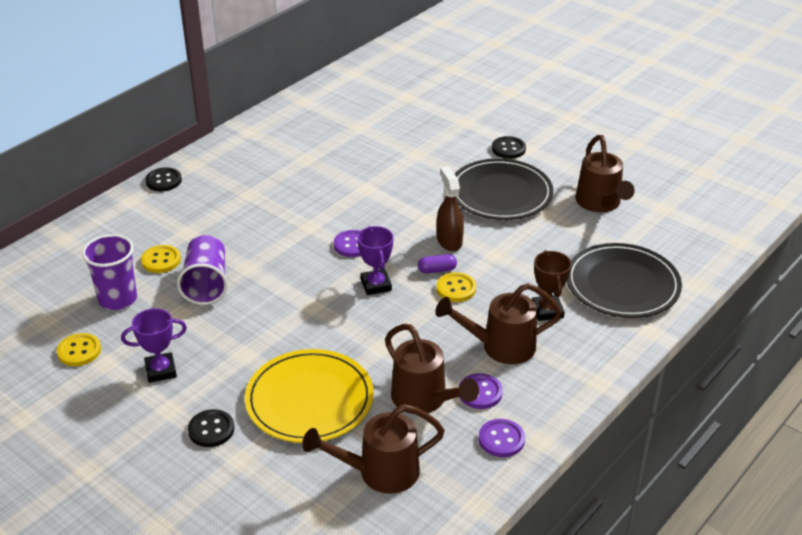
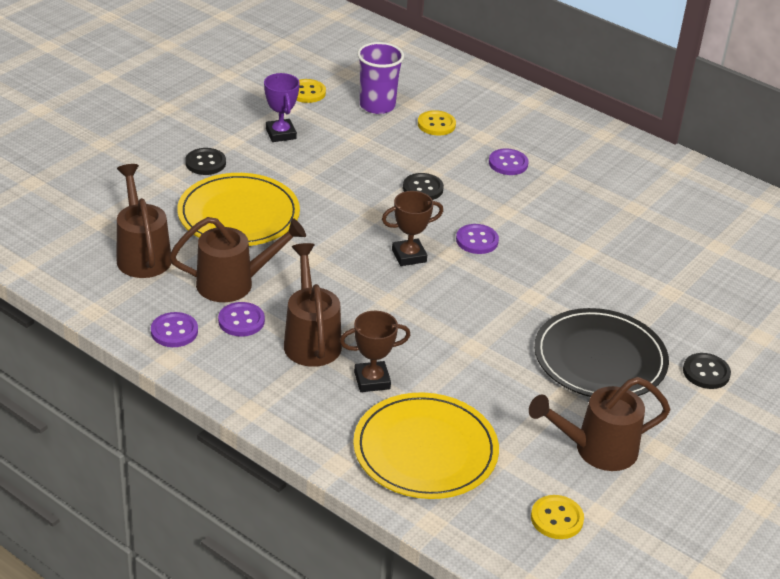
camera: 85 degrees right, 0 degrees up
black button [145,167,182,191] -> black button moved to [403,173,444,200]
purple cup [177,235,228,305] -> none
purple trophy [357,226,394,295] -> brown trophy [382,191,443,266]
brown watering can [385,324,479,414] -> brown watering can turned 150 degrees counterclockwise [169,217,306,302]
purple capsule [418,254,457,273] -> none
yellow button [436,272,476,302] -> yellow button moved to [531,495,584,539]
brown spray bottle [437,166,464,251] -> none
black plate [567,243,682,318] -> yellow plate [353,392,499,499]
none -> purple button [489,149,528,175]

